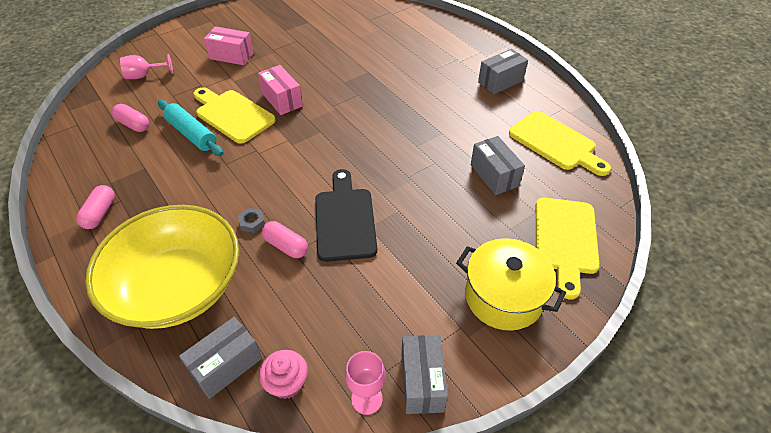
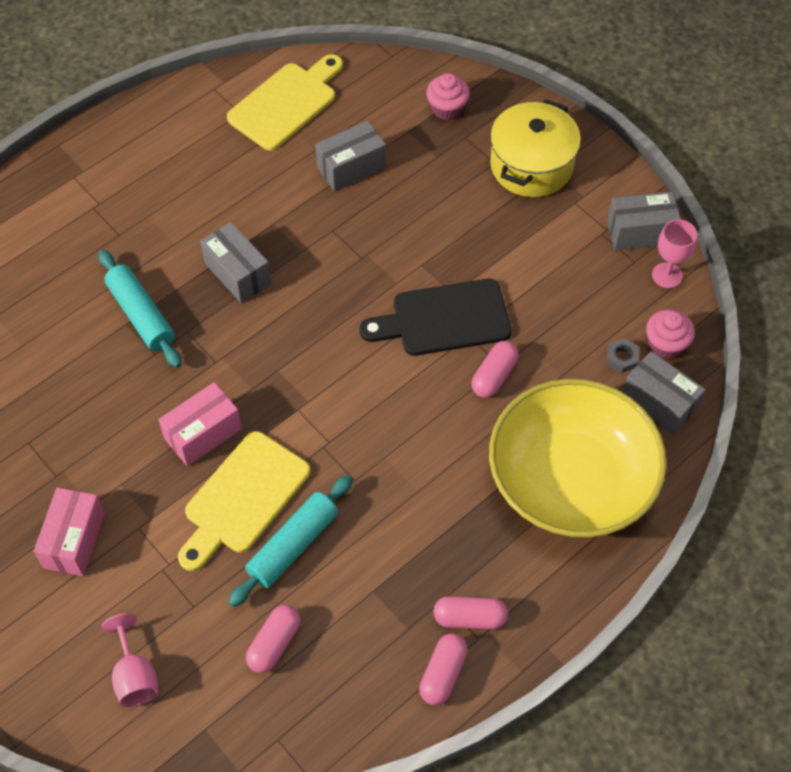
camera: 95 degrees left, 10 degrees up
grey nut [238,208,265,233] -> grey nut moved to [607,338,639,373]
grey box [478,49,528,94] -> grey box moved to [200,222,271,303]
yellow cutting board [536,197,600,299] -> pink cupcake [426,73,470,120]
none -> turquoise rolling pin [99,250,182,368]
none -> pink capsule [419,633,468,705]

